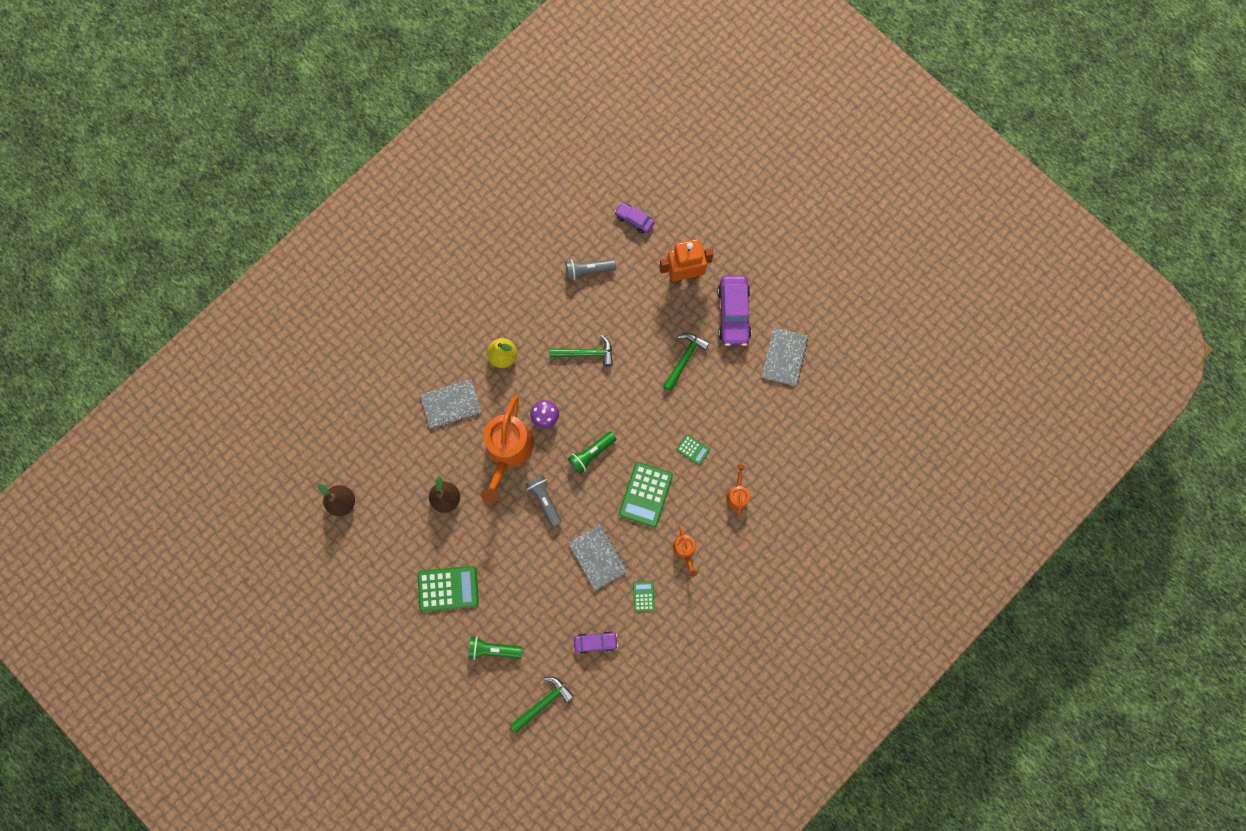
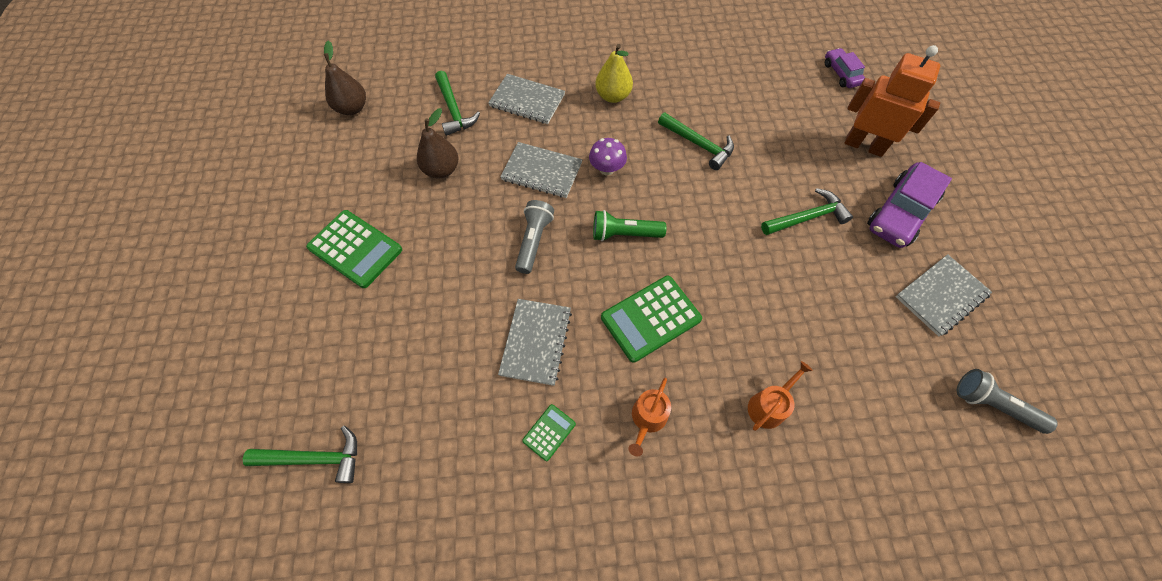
camera: 40 degrees right, 15 degrees down
green flashlight [468,637,522,660] -> none
orange watering can [480,395,534,503] -> grey notebook [500,142,582,198]
grey flashlight [566,259,616,281] -> grey flashlight moved to [957,369,1058,434]
purple car [574,631,618,654] -> none
green calculator [676,434,710,465] -> none
none -> green hammer [435,71,480,136]

